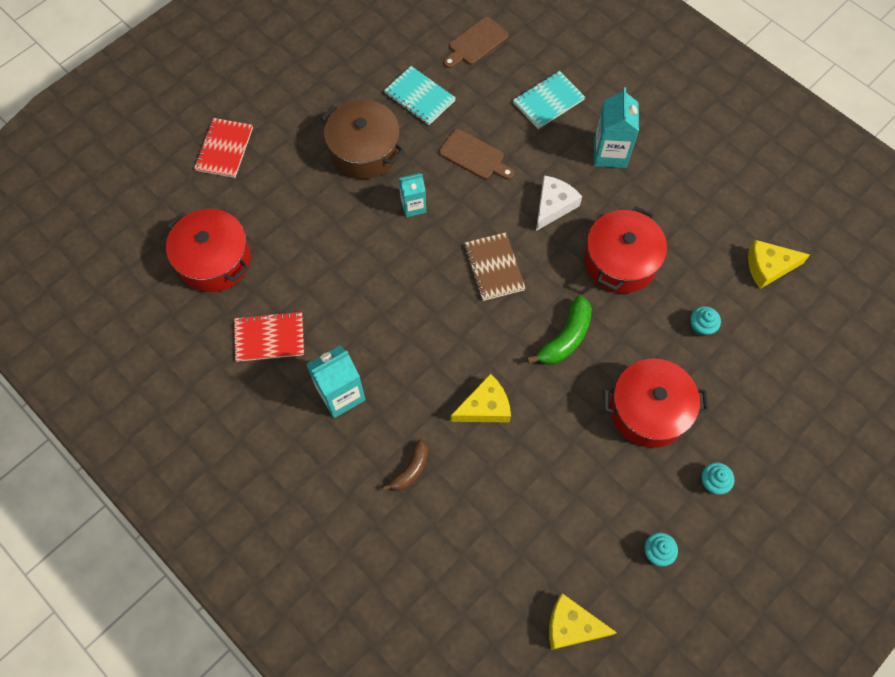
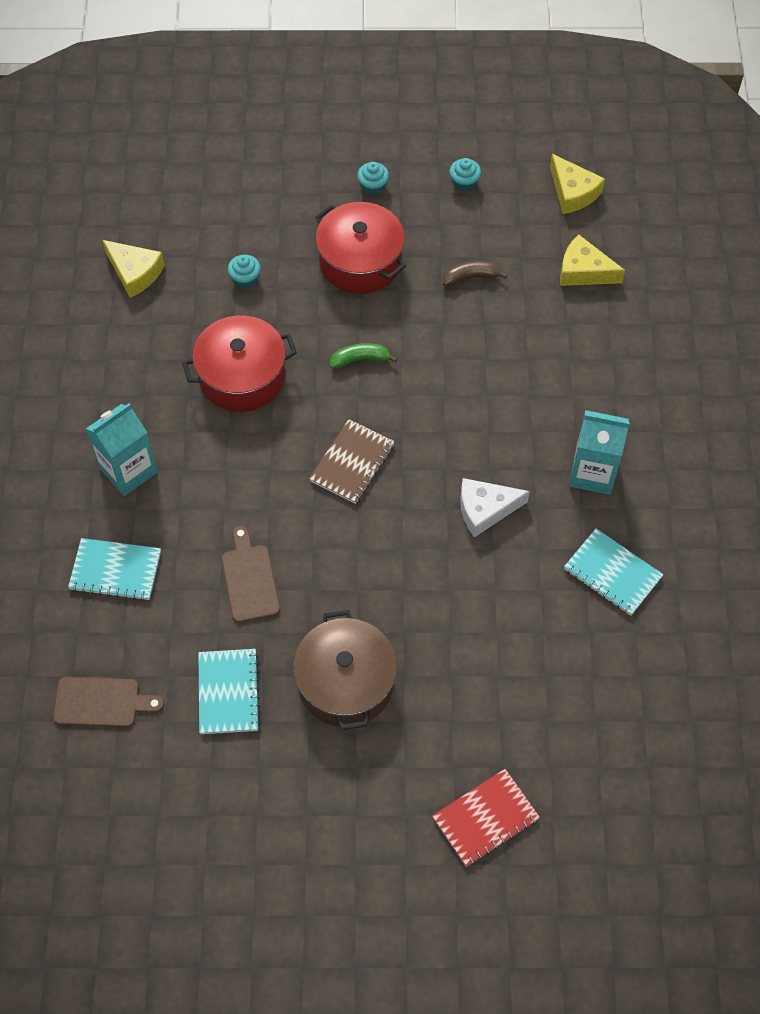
camera: 135 degrees left, 5 degrees down
red pot [166,209,251,292] -> none
red notebook [234,311,304,362] -> turquoise notebook [564,528,663,616]
brown banana [382,439,428,491] -> brown banana moved to [443,261,507,286]
turquoise carton [399,173,426,217] -> none
yellow cheese [451,374,511,422] -> yellow cheese moved to [560,234,625,286]
green banana [527,296,592,365] -> green banana [330,343,397,369], size x0.66
white cheese [536,175,582,231] -> white cheese moved to [460,478,530,538]

